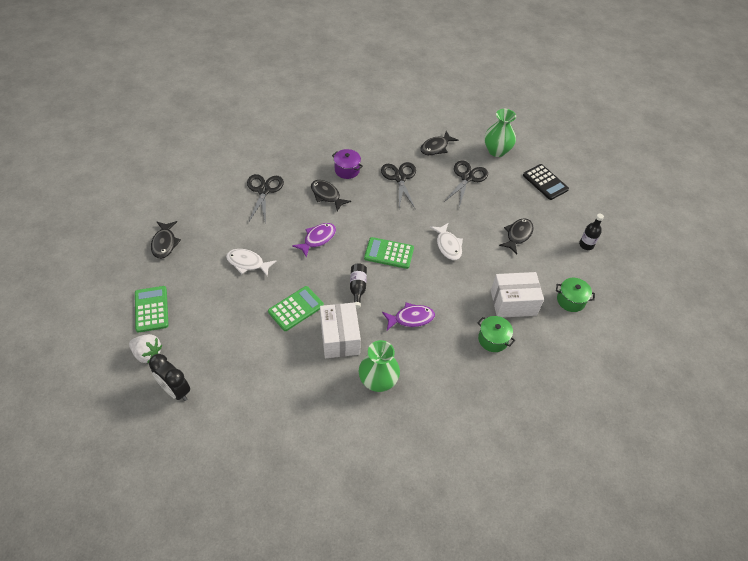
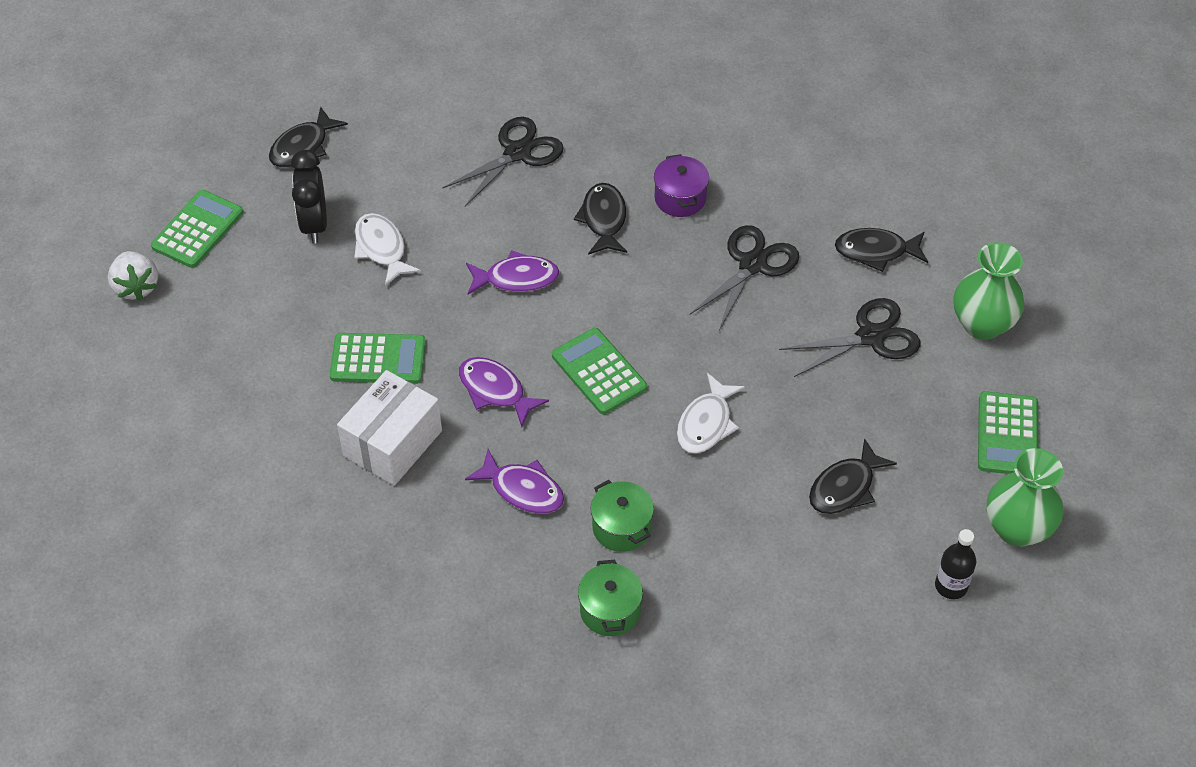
camera: 45 degrees right, 0 degrees up
black clock [149,354,190,401] -> black clock moved to [291,150,327,244]
black bottle [350,263,367,309] -> purple fish [459,357,549,427]
green vase [359,340,400,392] -> green vase moved to [987,448,1063,547]
white box [491,272,544,318] -> none
black fish [499,218,534,254] -> black fish turned 150 degrees clockwise [809,438,897,514]
black calculator [523,164,569,200] -> green calculator [978,391,1038,474]
green pot [556,278,595,312] -> green pot moved to [591,480,654,552]

